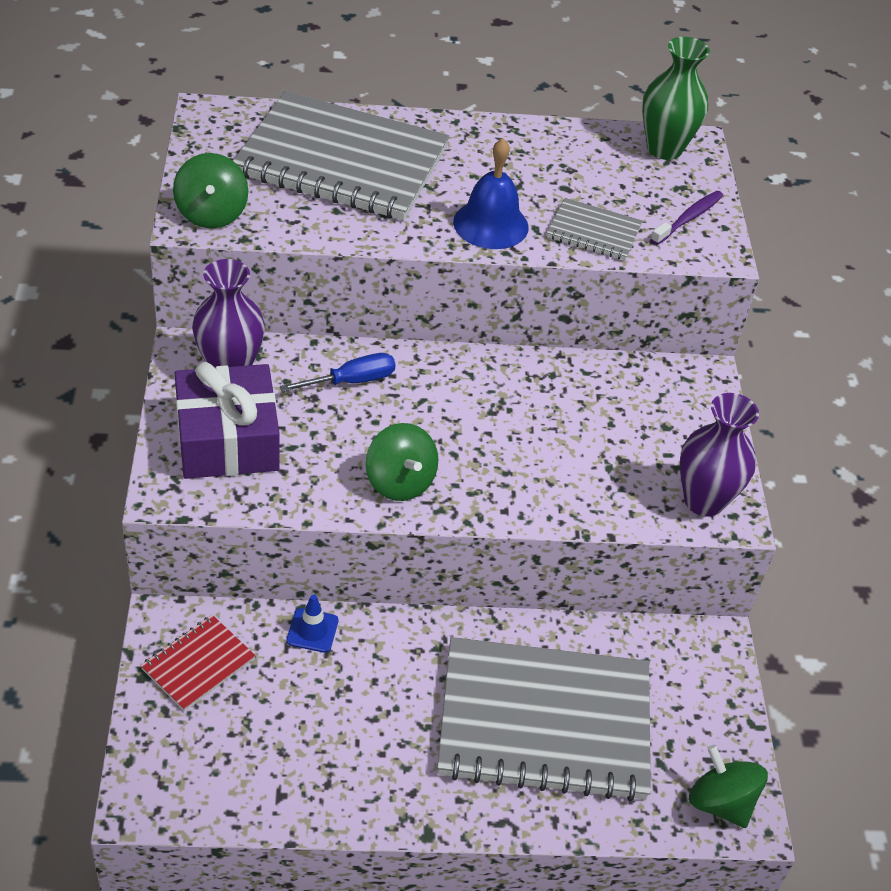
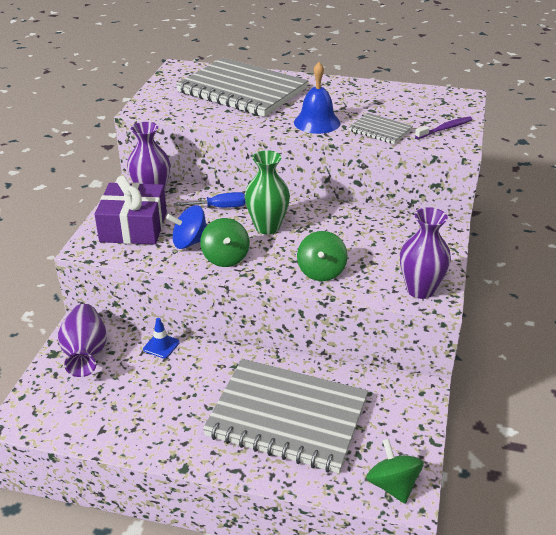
camera: 20 degrees right, 10 degrees down
red notebook [140,615,256,711] -> purple vase [58,304,107,377]
green spinning top [173,153,248,228] -> green spinning top moved to [297,231,347,281]
green vase [642,37,710,160] -> green vase moved to [245,150,290,235]
none -> blue spinning top [166,205,207,249]

